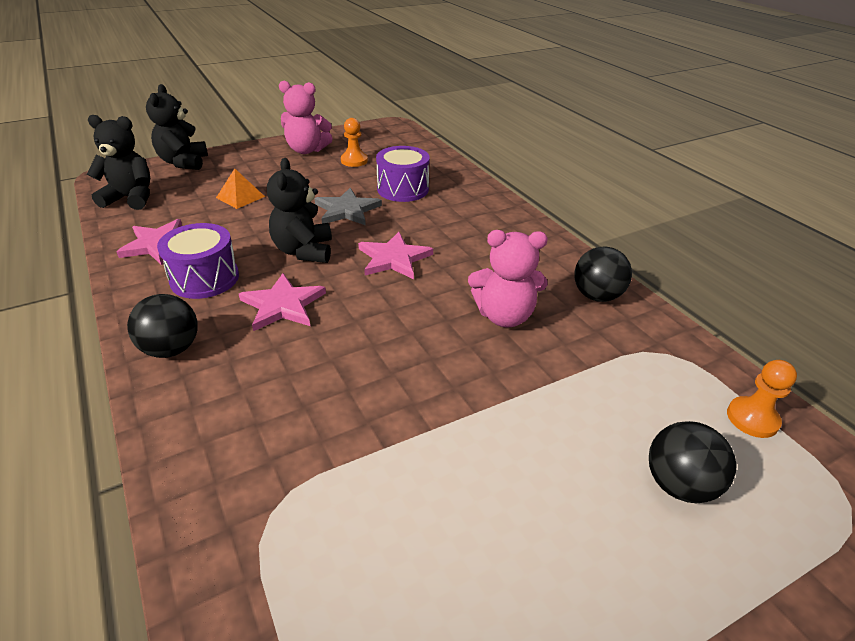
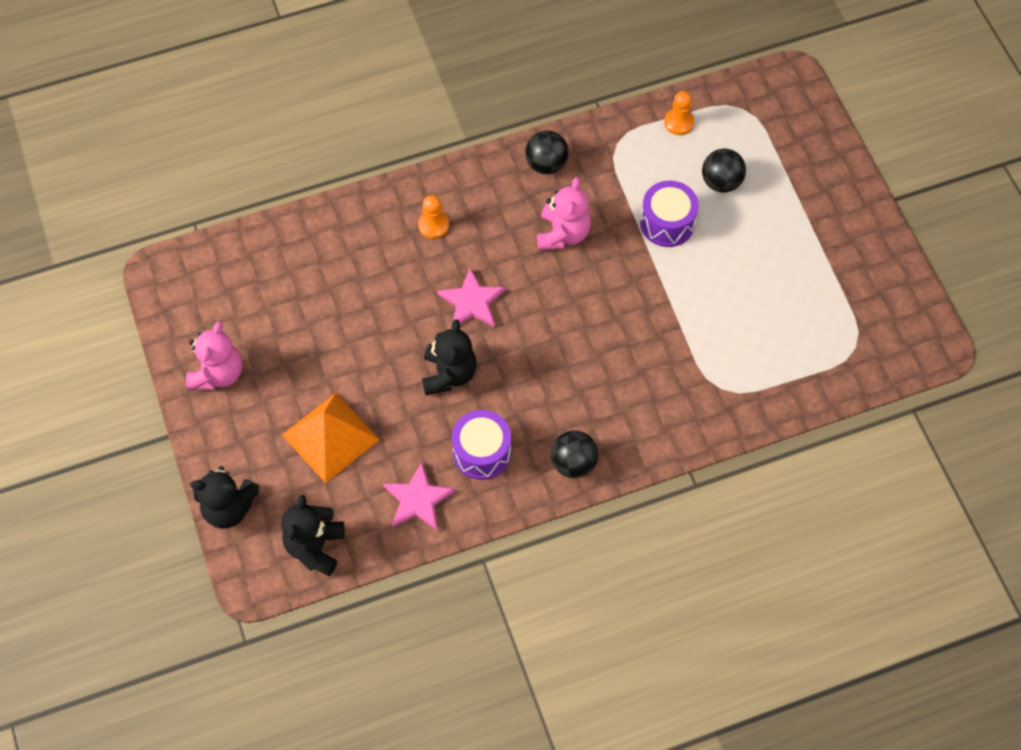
camera: 80 degrees left, 25 degrees up
orange pyramid [216,168,265,209] -> orange pyramid [282,393,380,483], size x1.88
pink star [239,273,326,331] -> none
black teddy bear [267,158,332,263] -> black teddy bear turned 90 degrees counterclockwise [422,319,477,395]
grey star [314,188,382,226] -> none
orange pawn [341,118,368,167] -> orange pawn moved to [418,195,449,239]
purple drum [376,146,430,202] -> purple drum moved to [640,181,699,247]

